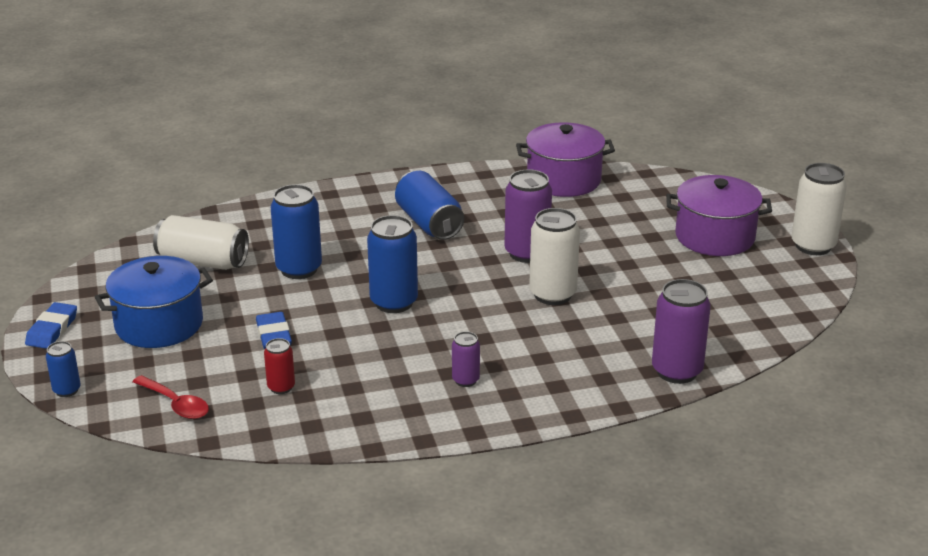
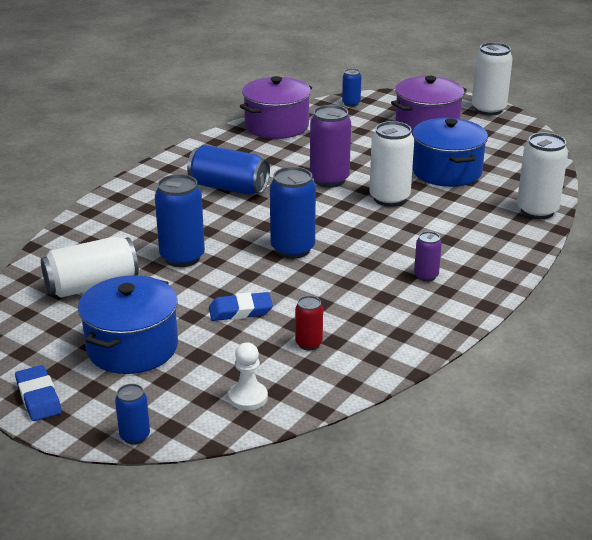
camera: 40 degrees left, 0 degrees up
red spoon [133,375,209,419] -> white pawn [229,342,268,410]
blue eraser [256,312,292,349] -> blue eraser turned 45 degrees counterclockwise [209,292,273,321]
purple can [652,279,711,384] -> white can [517,132,568,219]
none -> blue can [342,69,361,107]
none -> blue pot [412,118,488,187]

